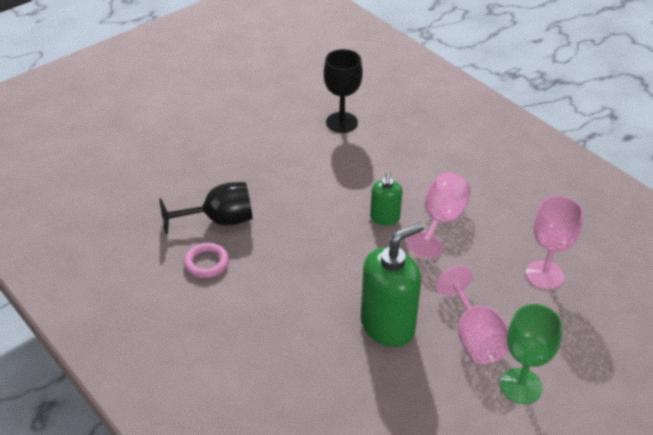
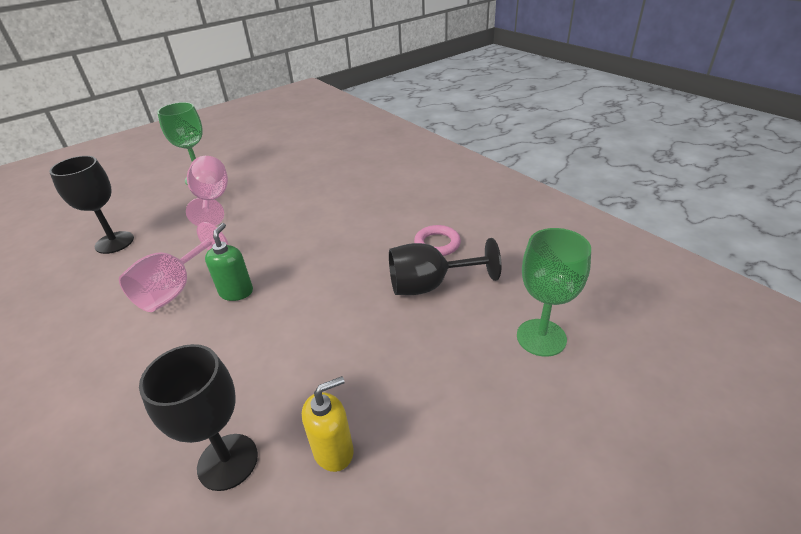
camera: 175 degrees left, 5 degrees down
green soap dispenser [361,222,424,347] -> none
pink goblet [526,196,583,290] -> black goblet [49,156,134,254]
none -> yellow soap dispenser [302,376,354,472]
none -> green goblet [517,228,591,357]

